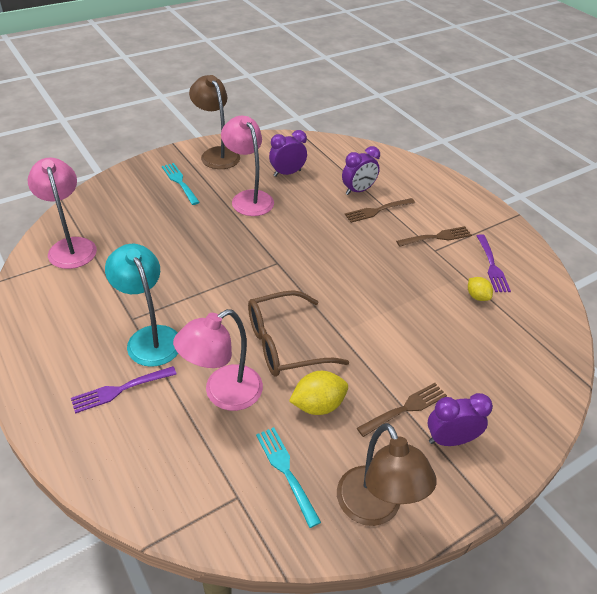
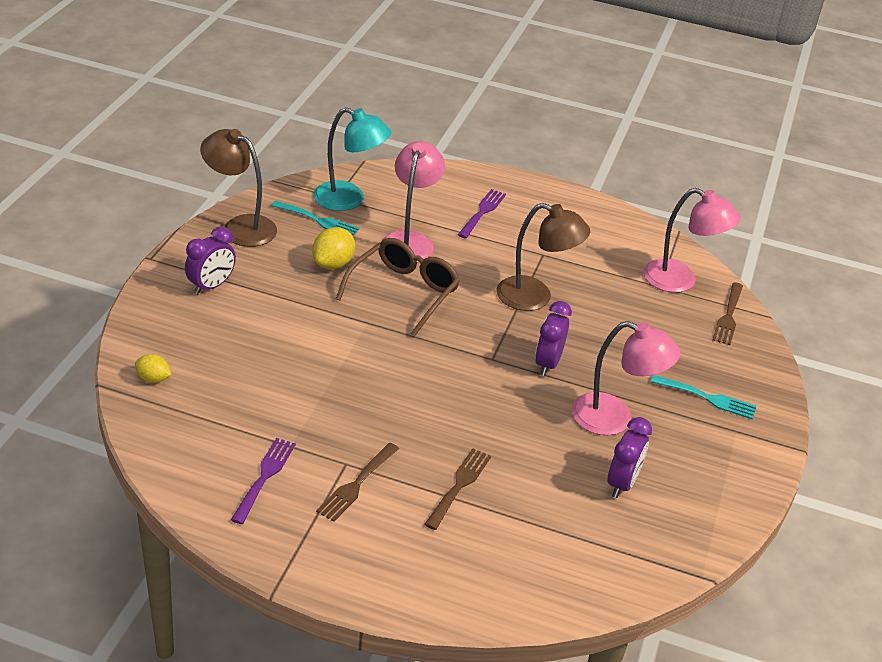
camera: 140 degrees right, 5 degrees down
turquoise lamp [105,244,178,367] -> turquoise lamp moved to [313,107,391,211]
brown lamp [189,75,240,169] -> brown lamp moved to [497,203,591,311]
purple clock [342,146,380,195] -> purple clock moved to [535,301,572,376]
brown fork [357,383,447,437] -> brown fork moved to [712,282,743,345]
yellow lemon [468,277,493,301] -> yellow lemon moved to [135,354,171,383]
purple fork [477,234,511,292] -> purple fork turned 60 degrees clockwise [231,438,296,524]

